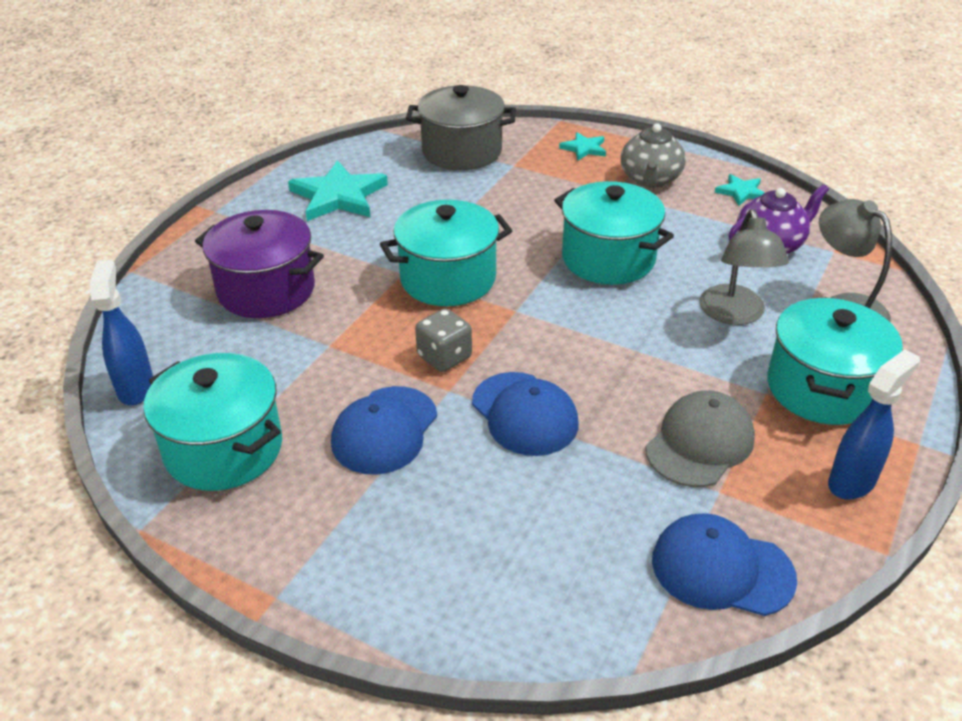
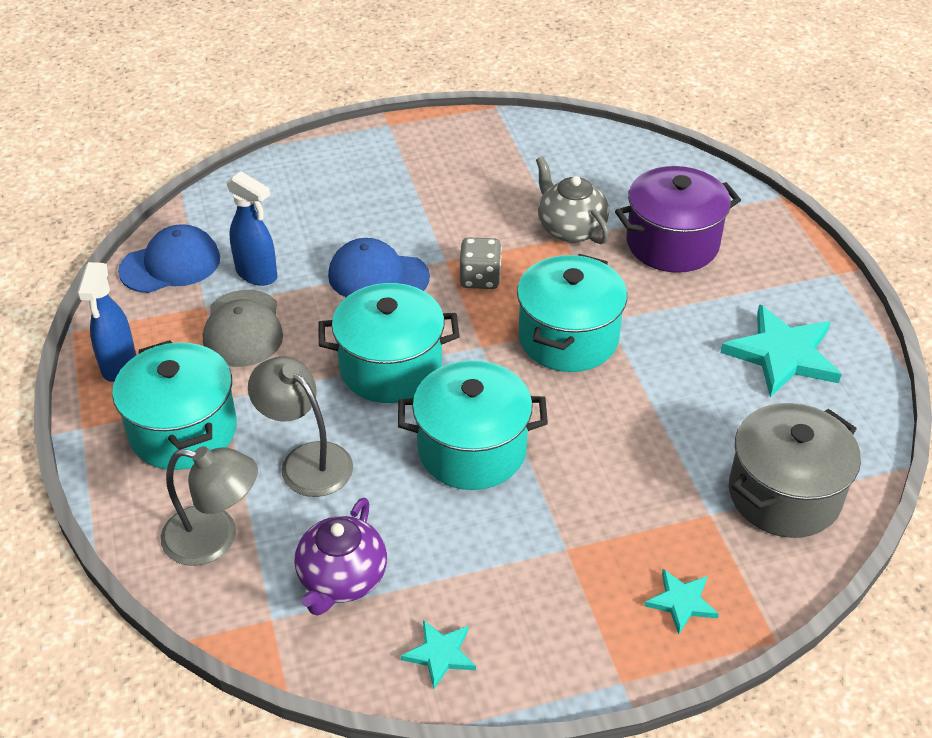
camera: 135 degrees right, 5 degrees up
blue spray bottle [90,260,153,405] -> blue spray bottle moved to [226,171,277,286]
turquoise pot [143,353,282,491] -> turquoise pot moved to [318,283,460,403]
blue cap [331,386,437,475] -> none
grey teapot [621,123,686,188] -> grey teapot moved to [536,156,609,244]

